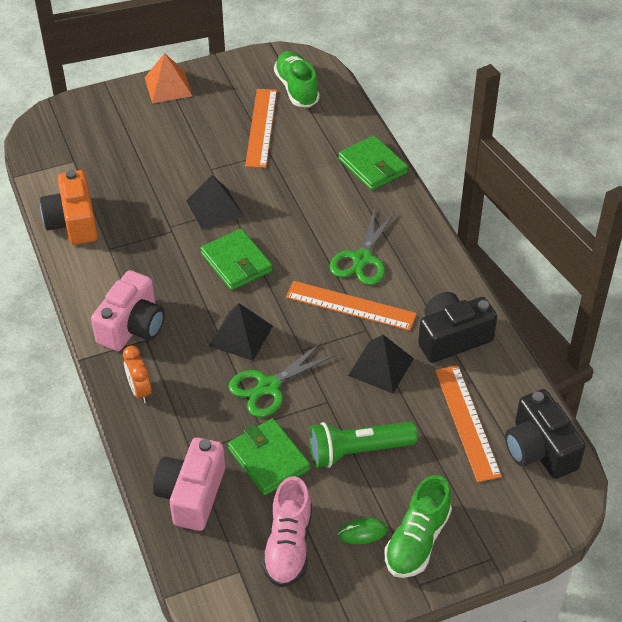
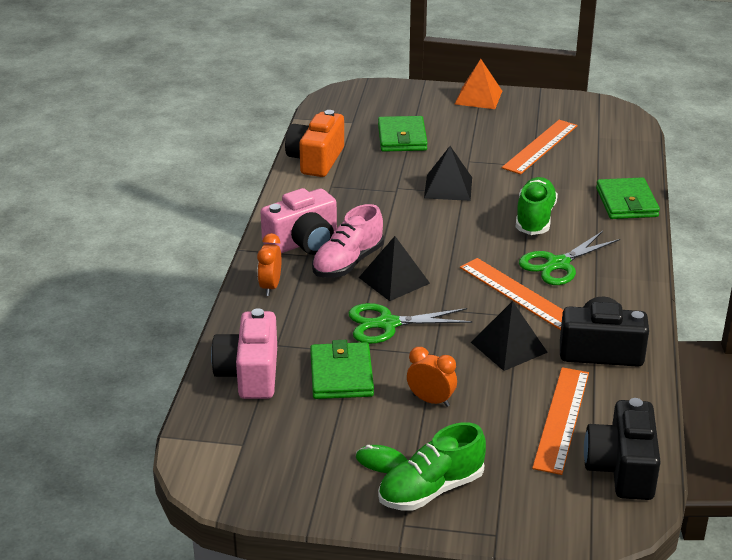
camera: 30 degrees right, 15 degrees down
pink camera [153,438,225,531] -> pink camera turned 45 degrees counterclockwise [211,308,277,399]
green wallet [200,229,273,290] -> green wallet moved to [378,116,428,152]
pink shoe [262,476,312,587] -> pink shoe moved to [312,204,384,278]
green shoe [274,51,320,107] -> green shoe moved to [516,177,558,235]
green flashlight [309,422,418,468] -> orange clock [407,347,457,407]

